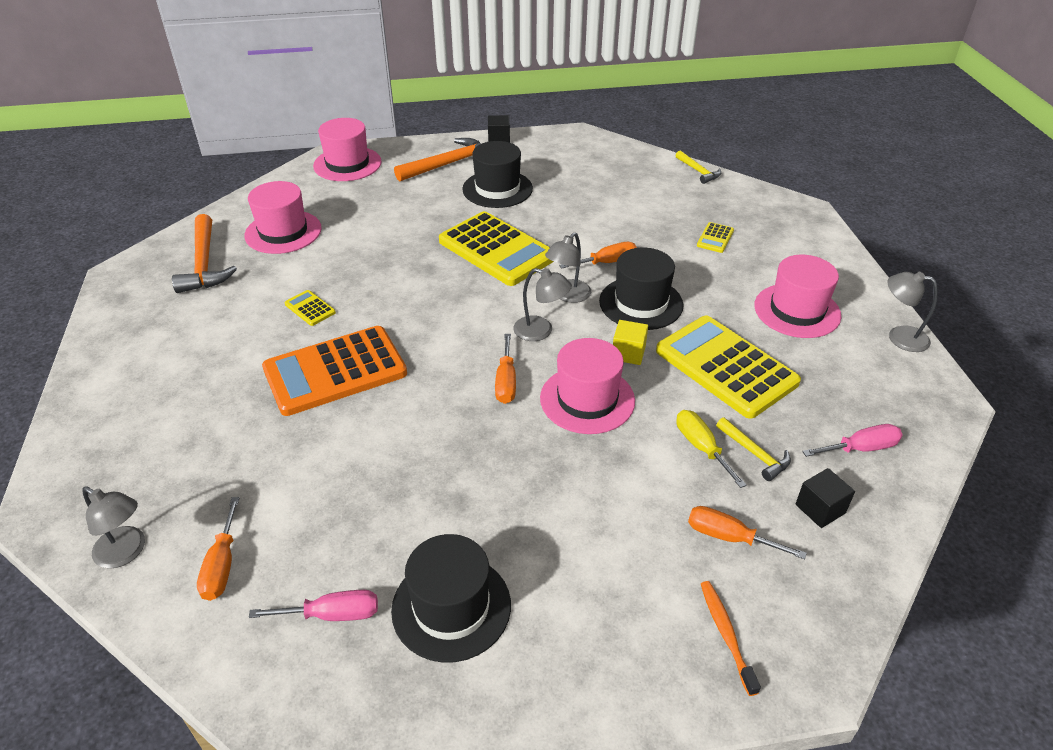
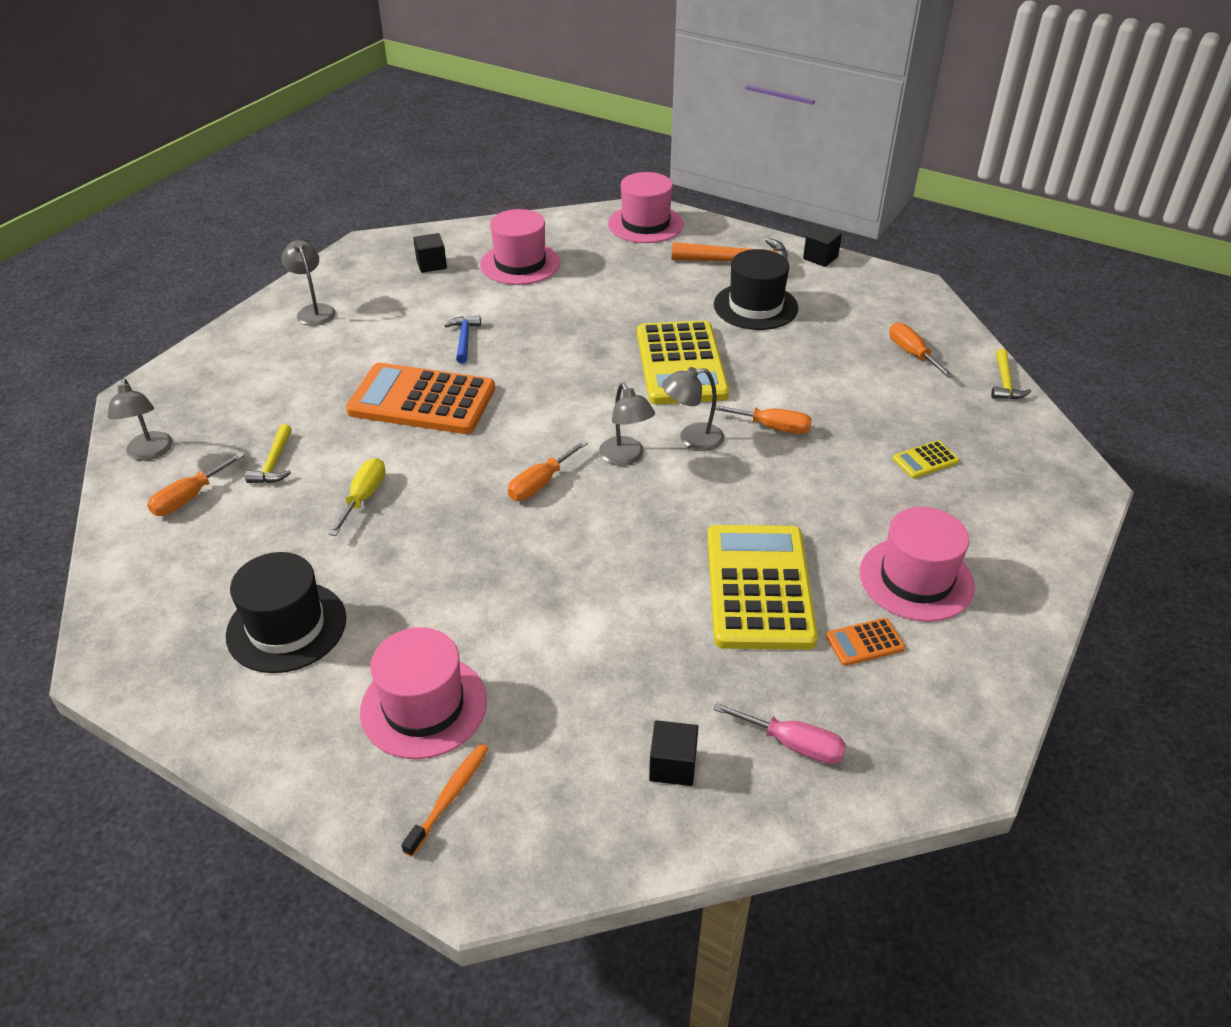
camera: 40 degrees right, 0 degrees up
orange hammer [172,214,237,293] -> black cube [413,233,447,273]
pink screwdriver [249,590,378,621] -> none
yellow calculator [285,290,336,326] -> blue hammer [444,315,481,364]
pink hat [540,338,635,434] -> pink hat moved to [360,627,487,759]
black hat [599,248,684,330] -> none
yellow cube [613,320,648,365] -> none
yellow screwdriver [676,410,747,488] -> yellow screwdriver moved to [329,458,386,536]
orange screwdriver [688,506,807,559] -> orange screwdriver moved to [889,322,954,378]
yellow hammer [716,417,791,481] -> yellow hammer moved to [245,424,292,483]
grey lamp [887,272,938,352] -> grey lamp moved to [281,240,336,326]
none -> orange calculator [826,618,905,666]

